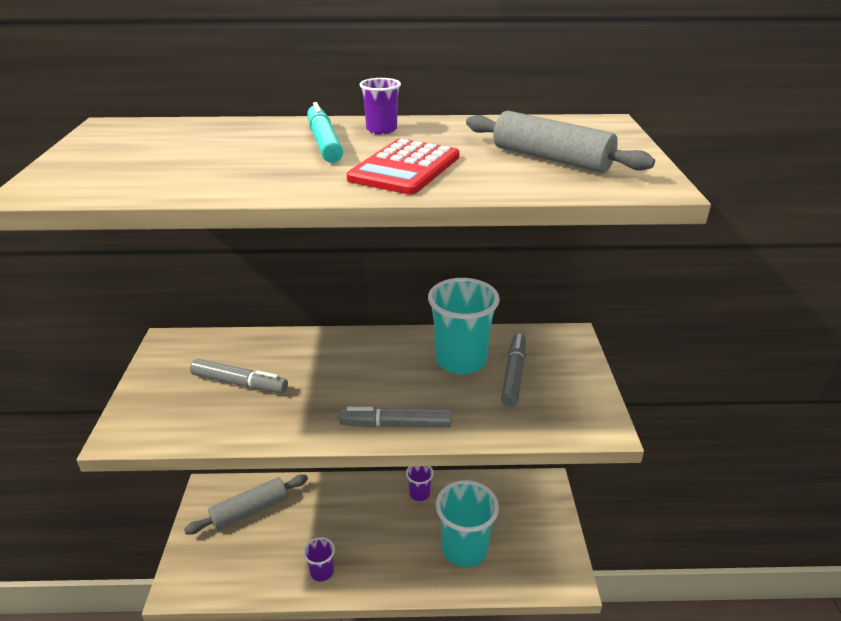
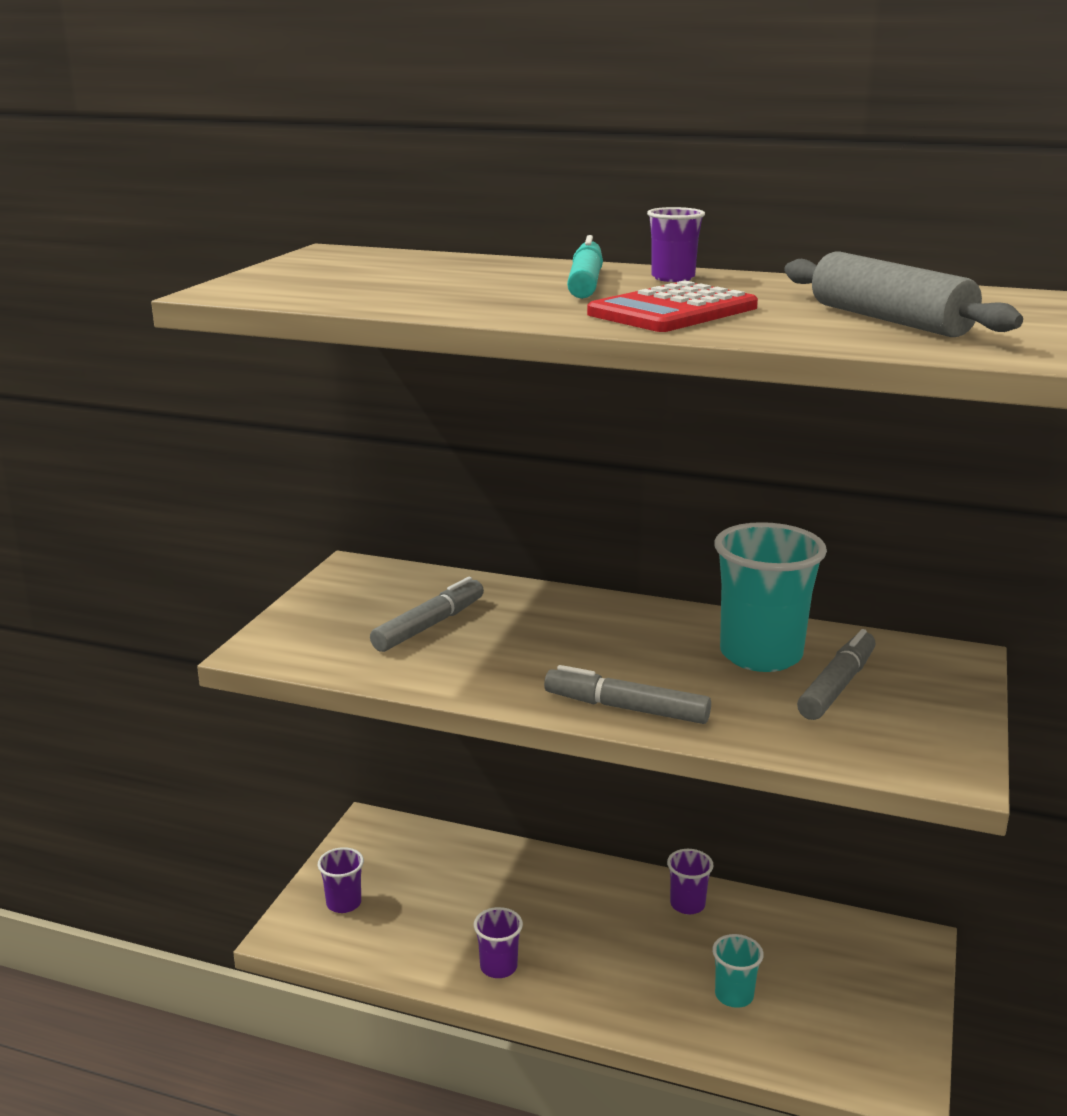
camera: 20 degrees right, 10 degrees down
grey rolling pin [184,475,308,535] -> none
grey marker [190,359,288,393] -> grey marker turned 90 degrees counterclockwise [370,577,484,652]
turquoise cup [436,480,499,567] -> turquoise cup [712,934,764,1008], size x0.49
none -> purple cup [318,847,364,913]

